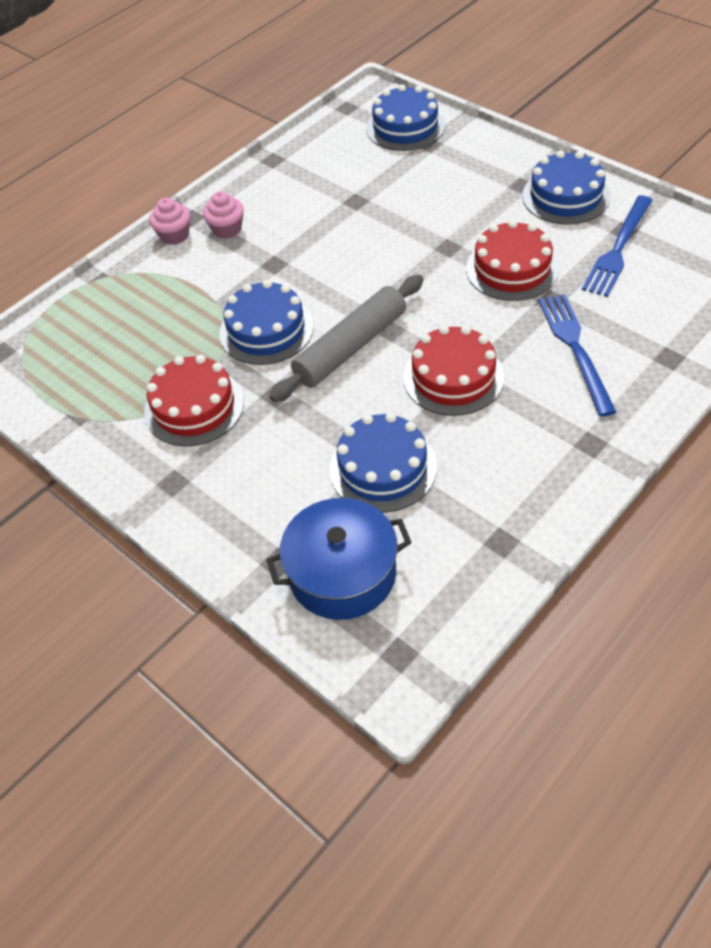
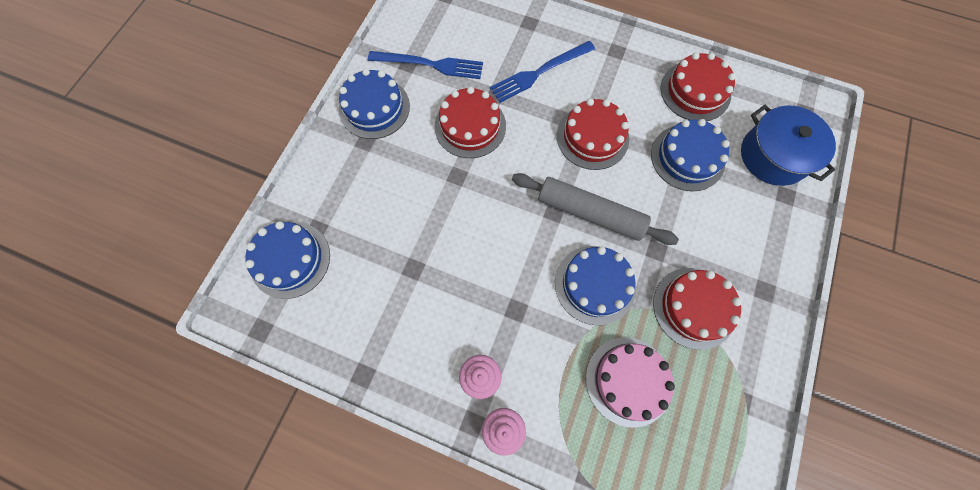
camera: 115 degrees left, 20 degrees up
none -> pink cake [586,337,675,428]
none -> red cake [660,53,736,121]

